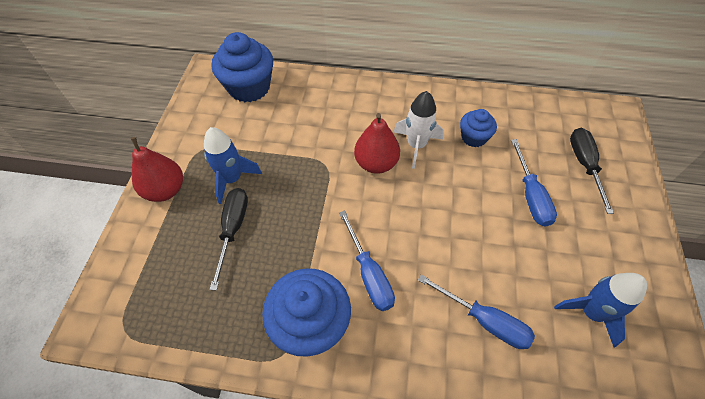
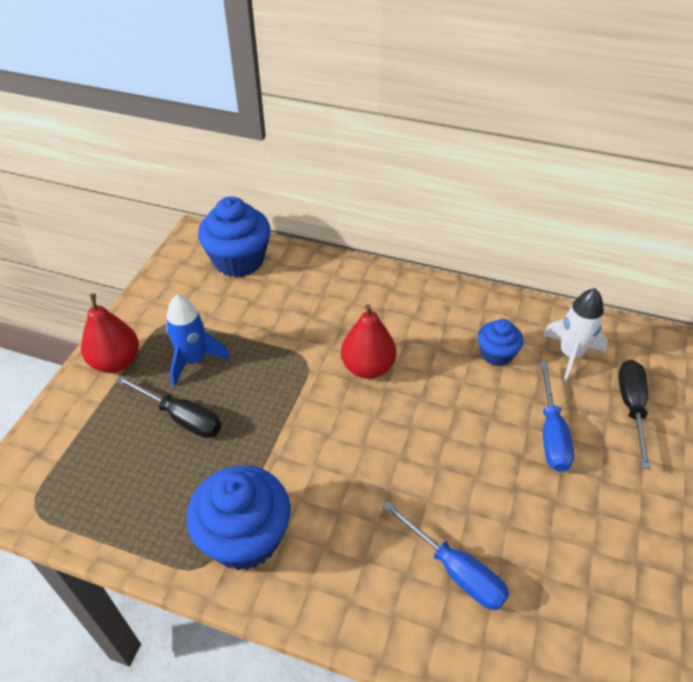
camera: 10 degrees right, 10 degrees down
black screwdriver [209,188,248,291] -> black screwdriver turned 105 degrees clockwise [116,375,221,438]
blue screwdriver [339,210,395,311] -> none
white rocket [394,91,444,169] -> white rocket moved to [542,288,608,381]
blue rocket [554,273,647,348] -> none

